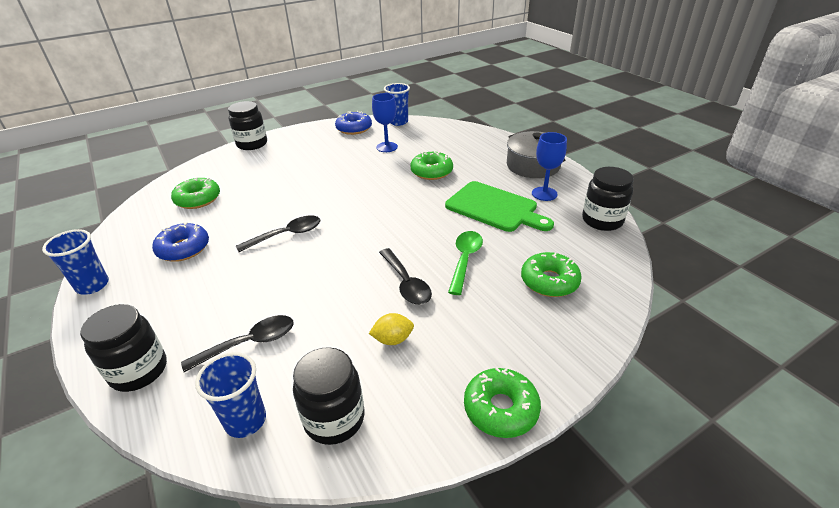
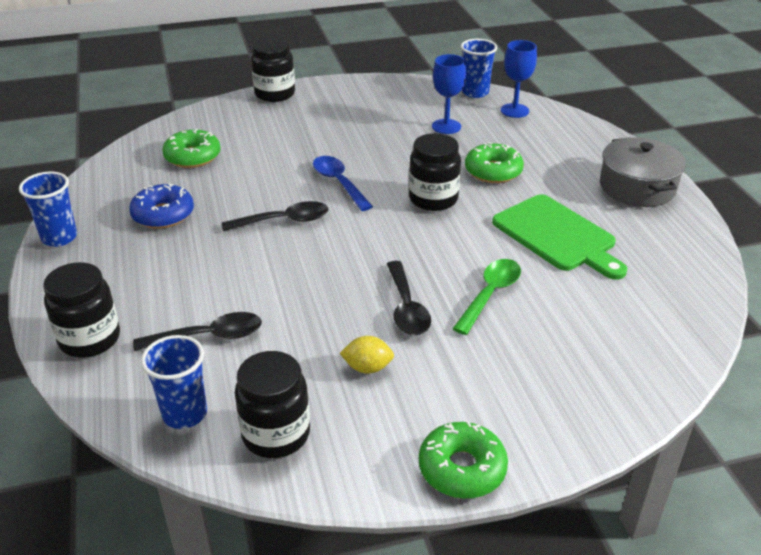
camera: 15 degrees right, 0 degrees up
blue donut [335,111,372,135] -> none
green donut [521,252,582,297] -> none
blue goblet [532,132,567,201] -> blue goblet moved to [501,40,537,118]
black jar [582,167,634,231] -> black jar moved to [409,133,461,211]
none -> blue spoon [313,156,373,211]

